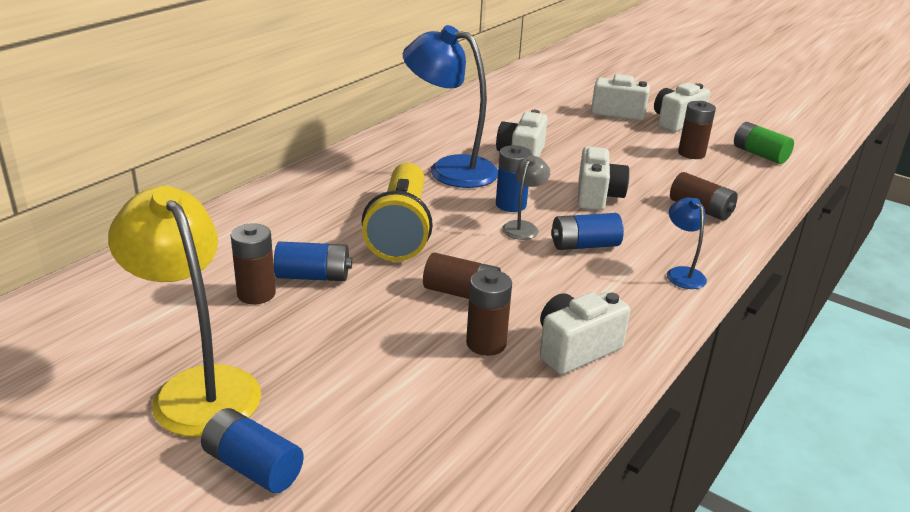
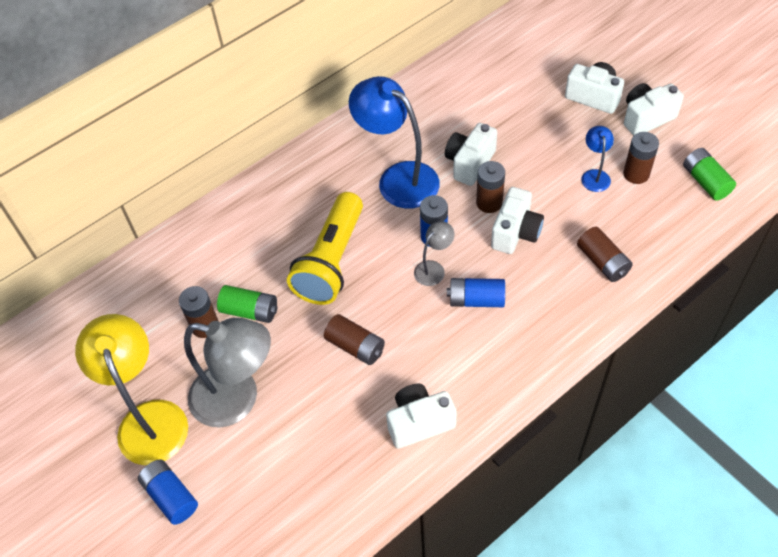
camera: 20 degrees right, 25 degrees up
blue battery [274,242,352,281] -> green battery [217,285,277,323]
brown battery [466,270,512,356] -> brown battery moved to [476,161,505,213]
blue lamp [667,198,707,289] -> blue lamp moved to [581,126,614,192]
none -> grey lamp [184,318,271,427]

